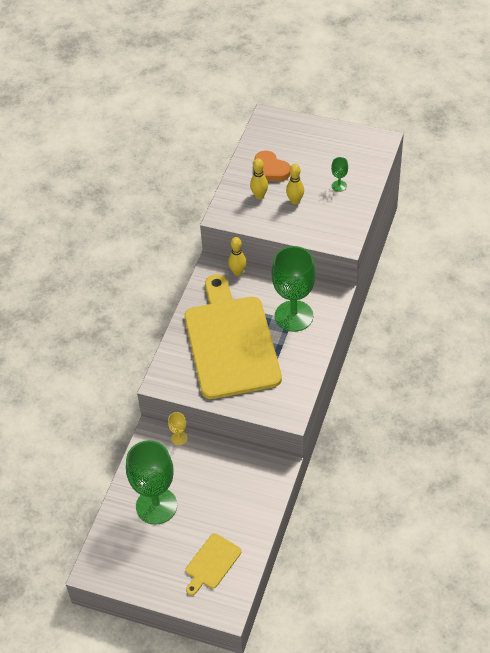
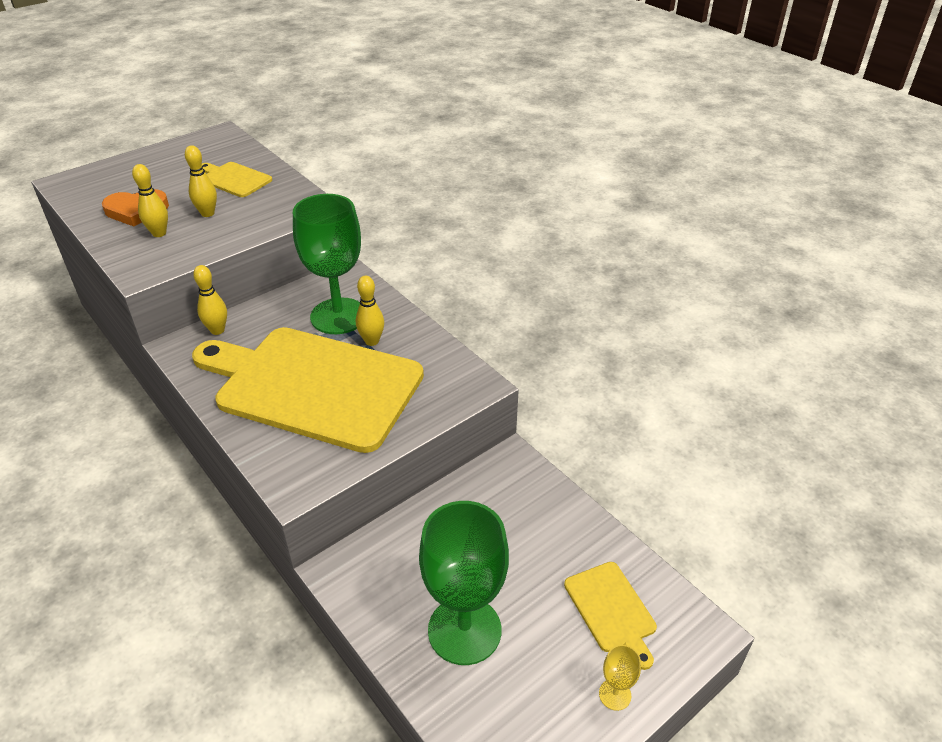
camera: 60 degrees left, 10 degrees down
yellow goblet [168,412,188,446] -> yellow goblet moved to [599,645,641,711]
green goblet [331,157,348,192] -> yellow cutting board [202,162,272,197]
none -> yellow bowling pin [356,276,384,346]

